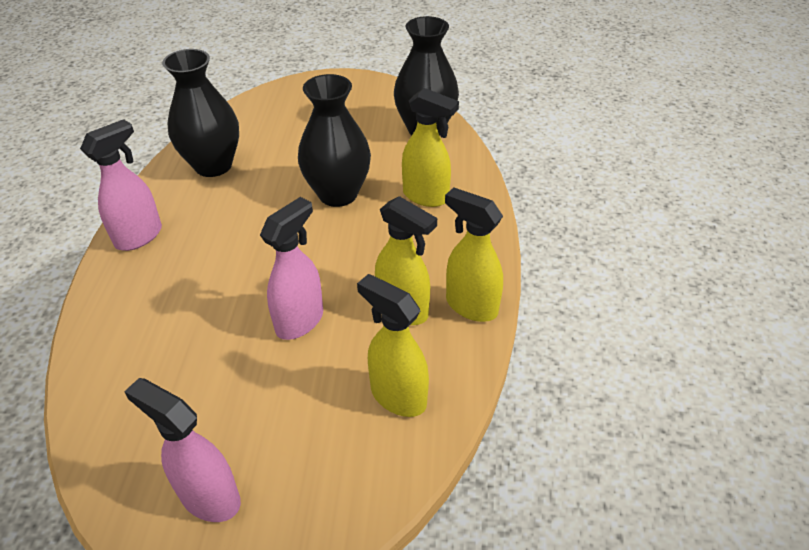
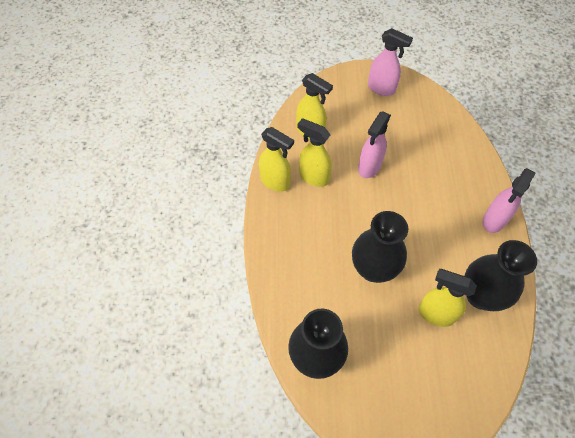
camera: 175 degrees right, 15 degrees up
yellow spray bottle [402,88,459,207] -> yellow spray bottle moved to [418,269,477,327]

